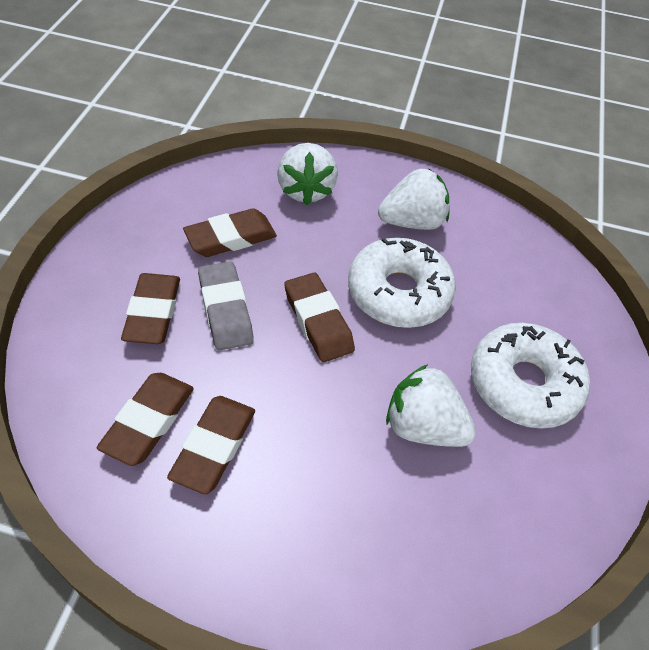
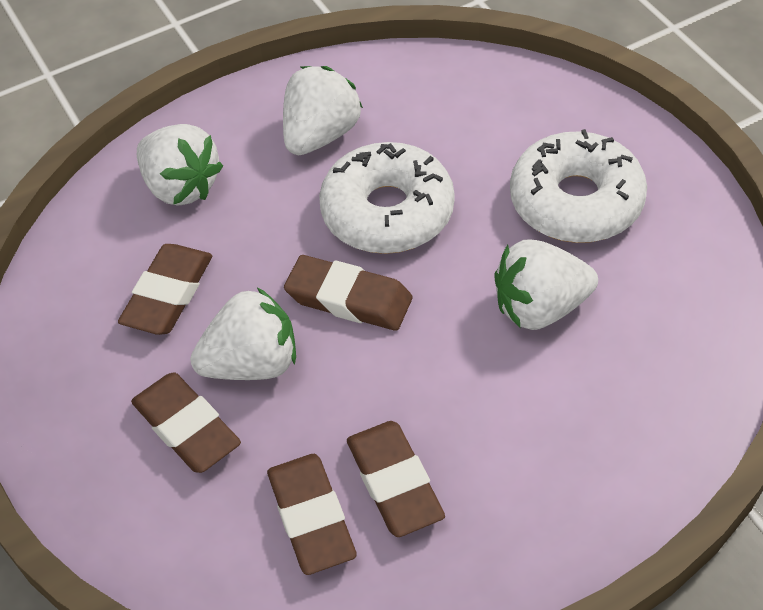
camera: 35 degrees left, 0 degrees up
grey eraser [198,261,254,350] -> white strawberry [190,287,296,380]

